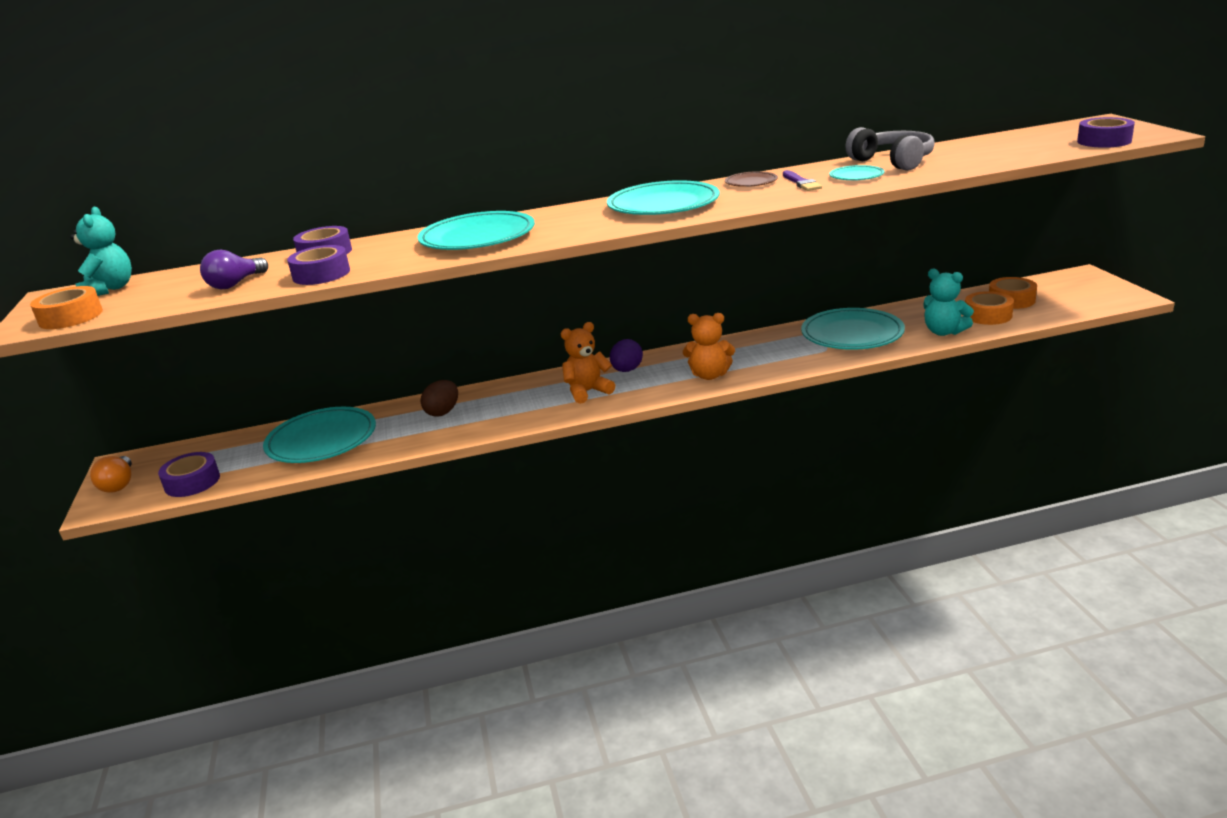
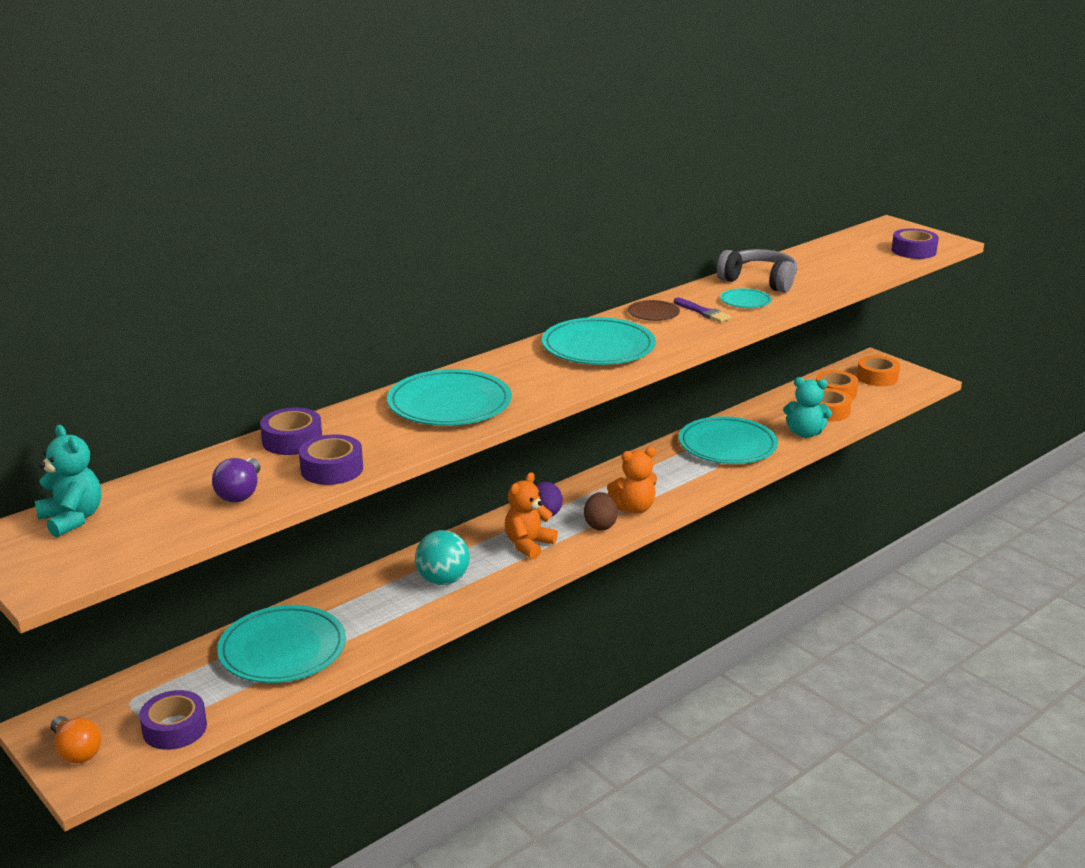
camera: 30 degrees left, 0 degrees up
orange tape [30,286,103,329] -> orange tape moved to [857,355,900,386]
brown egg [421,380,458,417] -> brown egg moved to [584,492,618,531]
none -> turquoise ball [415,530,470,585]

